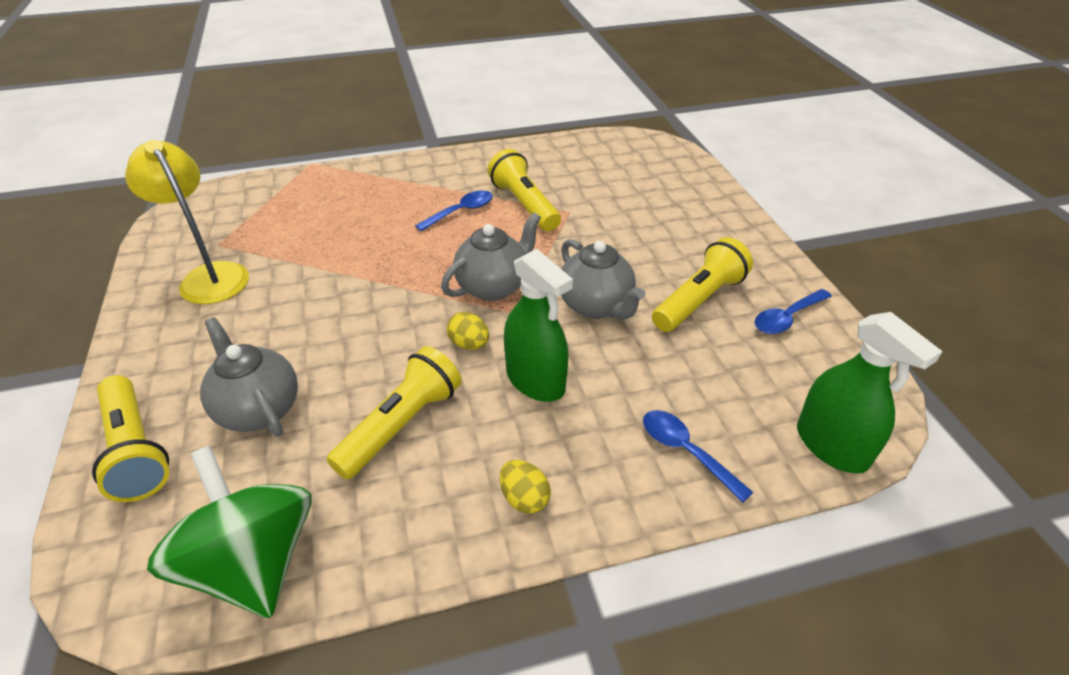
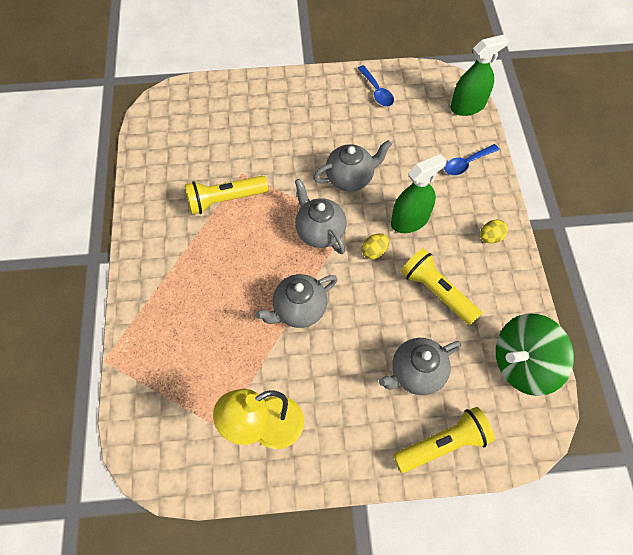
camera: 80 degrees left, 20 degrees up
blue spoon [415,190,493,231] -> none
yellow flashlight [652,237,753,332] -> none
none -> grey teapot [255,274,338,328]

